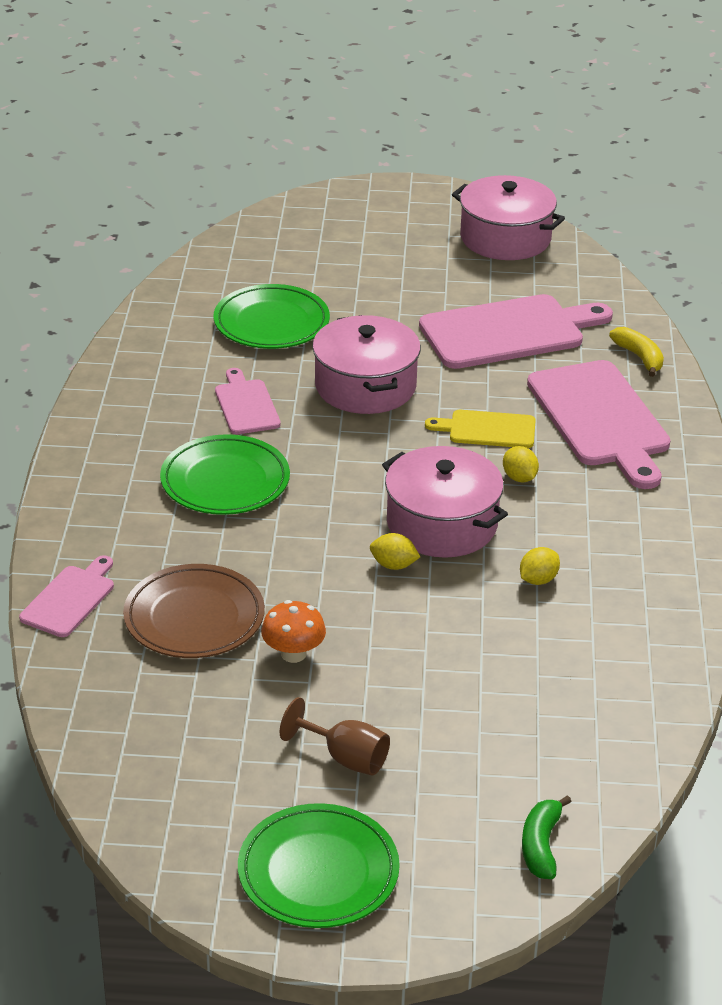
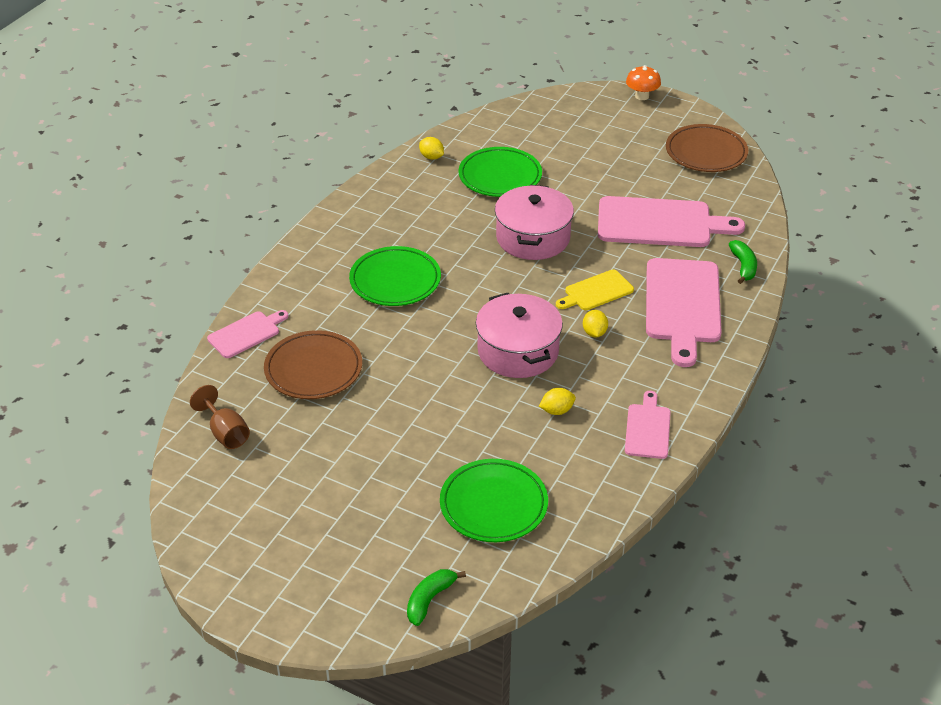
camera: 25 degrees right, 5 degrees up
pink cutting board [215,368,281,434] -> pink cutting board moved to [625,391,671,459]
green plate [238,803,400,928] -> green plate moved to [440,459,548,542]
orange mushroom [261,600,326,663] -> orange mushroom moved to [626,65,661,100]
brown goblet [280,697,390,776] -> brown goblet moved to [190,385,250,449]
yellow lemon [370,533,420,570] -> yellow lemon moved to [419,137,444,160]
yellow cutting board [425,410,536,448] -> yellow cutting board turned 60 degrees counterclockwise [556,269,634,310]
pink pot [452,175,565,260] -> brown plate [666,124,748,172]
yellow banana [609,327,664,377] -> green banana [729,240,757,284]

